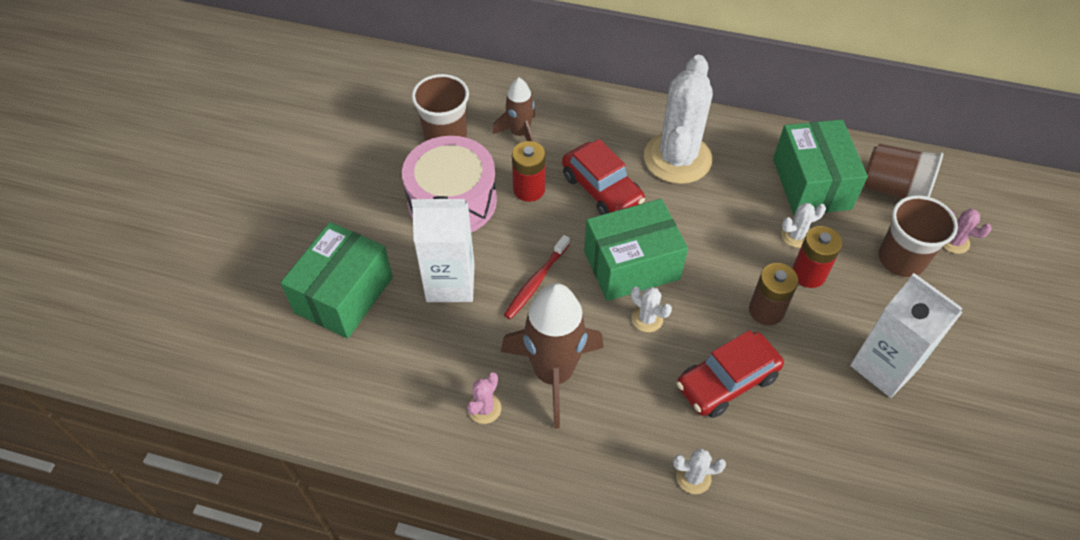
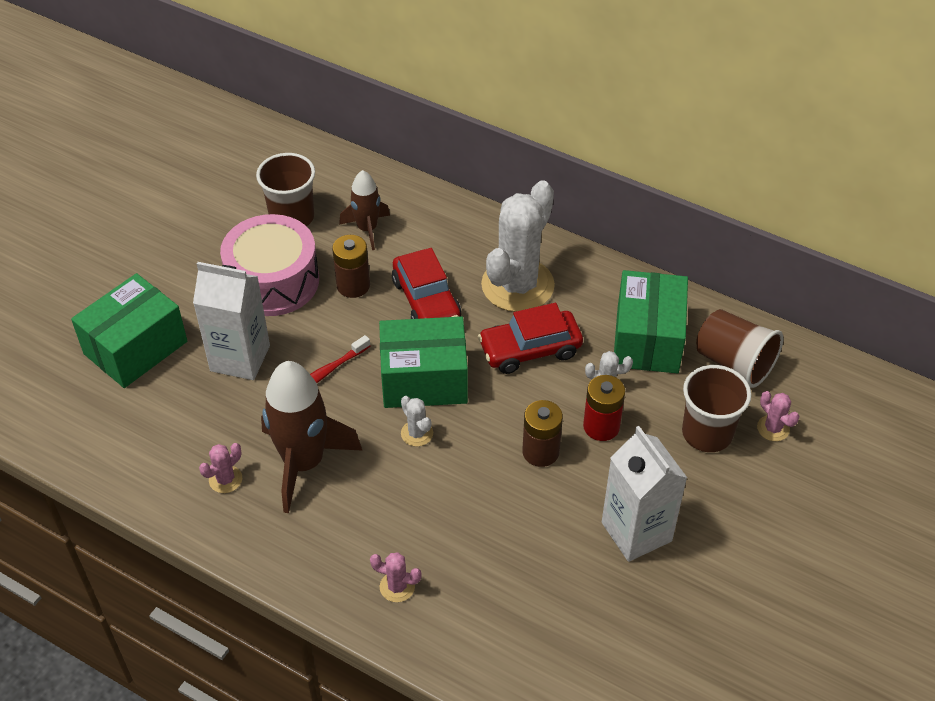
camera: 15 degrees right, 5 degrees down
red battery [512,141,546,202] -> brown battery [332,235,370,298]
white cactus [673,448,726,494] -> pink cactus [370,552,422,602]
red car [676,330,784,418] -> red car moved to [478,303,583,374]

